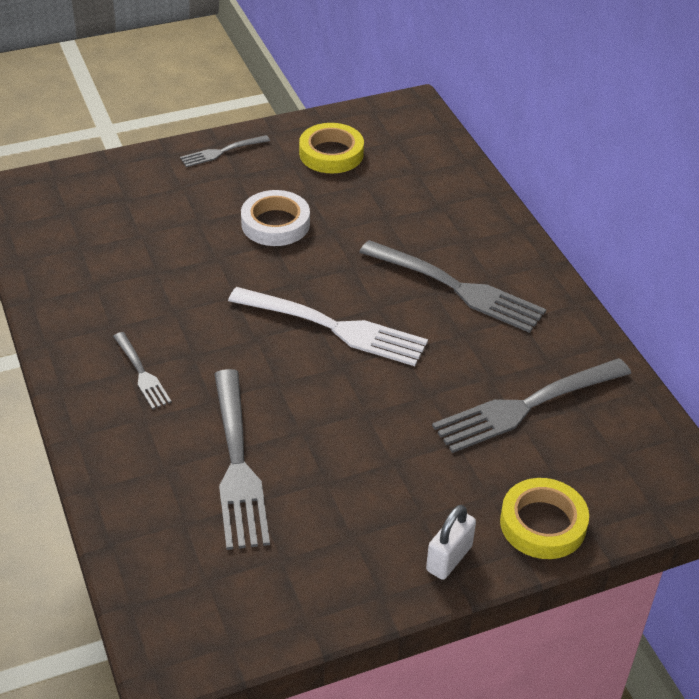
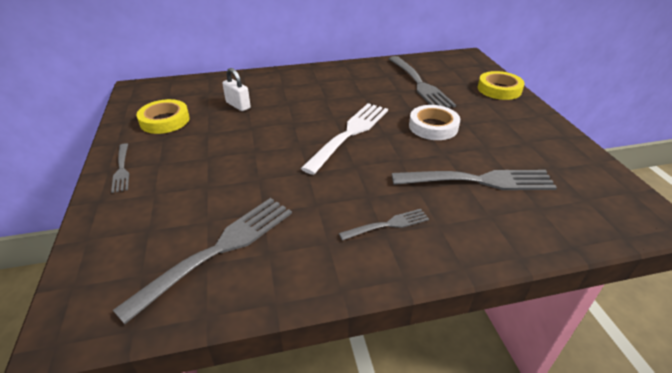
camera: 80 degrees left, 5 degrees down
white tape [241,190,310,246] -> white tape moved to [409,105,460,140]
grey fork [359,240,546,333] -> grey fork moved to [113,198,292,324]
white padlock [426,505,476,580] -> white padlock moved to [222,68,251,111]

